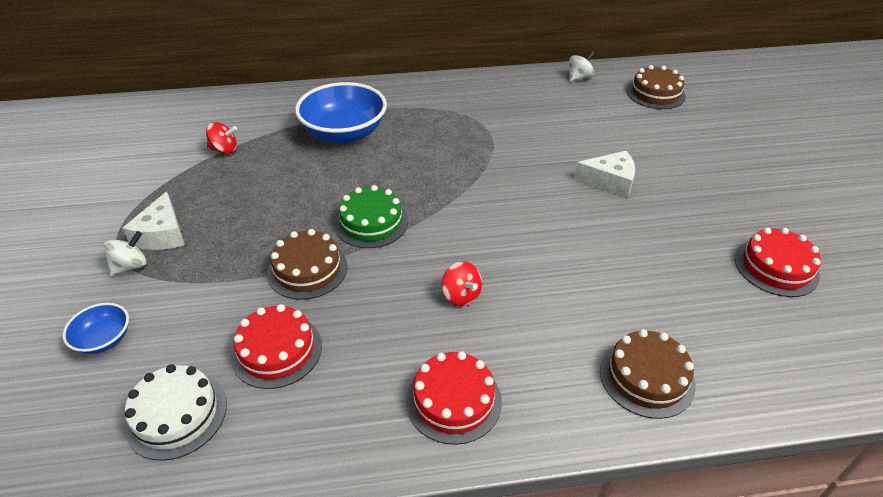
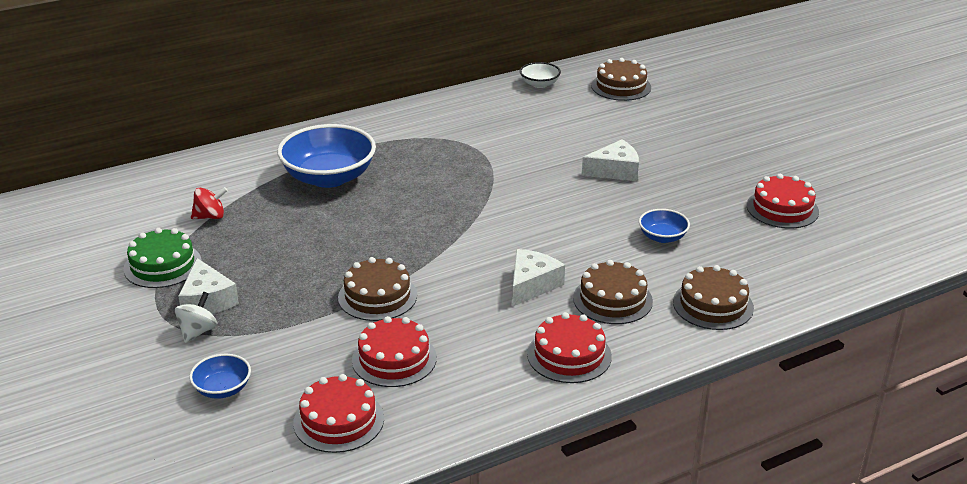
camera: 20 degrees left, 10 degrees down
white cake [124,364,227,461] -> red cake [293,374,384,453]
green cake [334,185,408,248] -> green cake moved to [123,228,202,288]
red spinning top [442,261,482,306] -> white cheese [512,249,565,307]
white spinning top [569,51,595,82] -> white bowl [520,62,561,88]
none -> brown cake [573,260,653,324]
none -> blue bowl [639,209,690,243]

